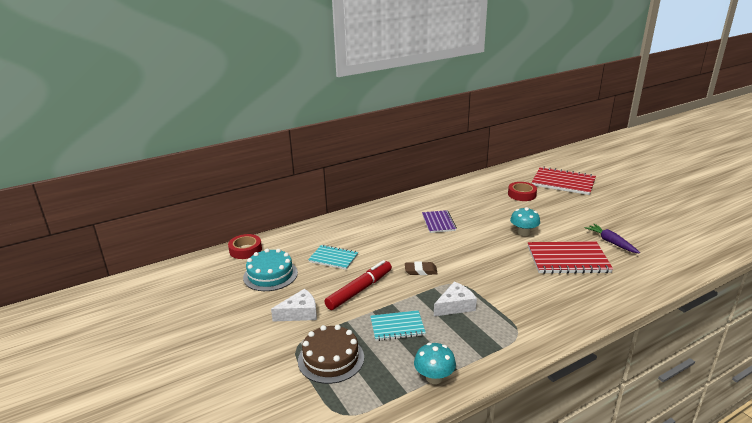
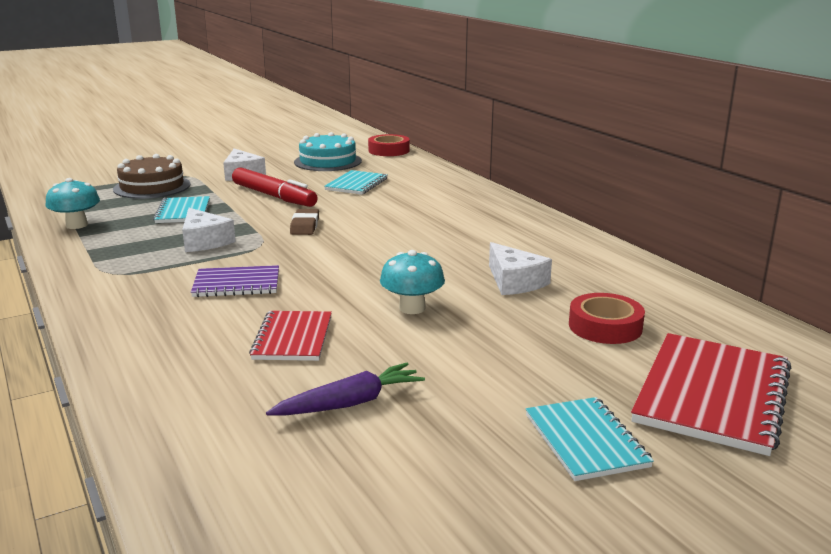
camera: 90 degrees right, 5 degrees down
purple notebook [422,210,457,233] -> purple notebook moved to [191,265,279,297]
red notebook [528,241,613,274] -> red notebook [249,311,332,361], size x0.60
none -> white cheese [489,242,552,295]
none -> turquoise notebook [526,397,654,481]

